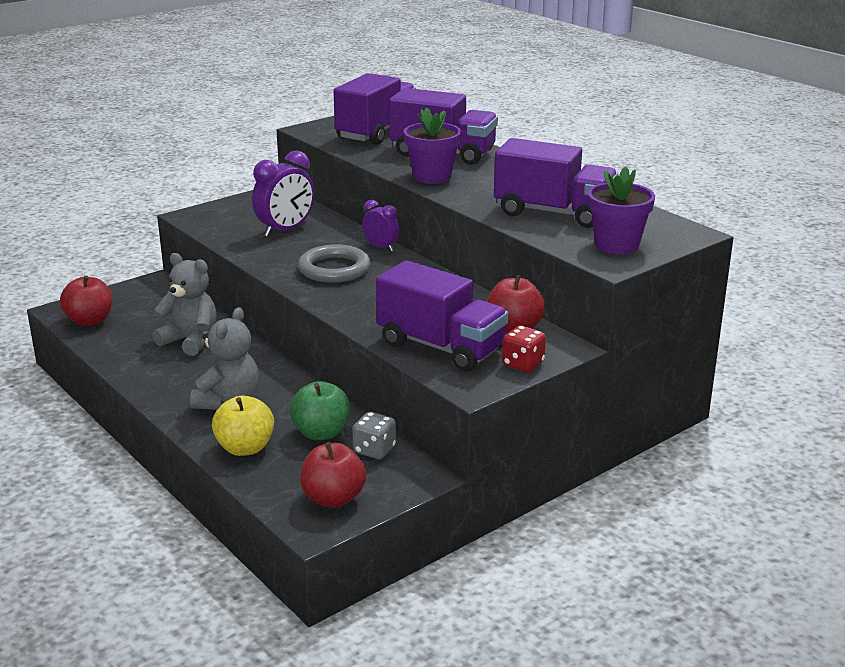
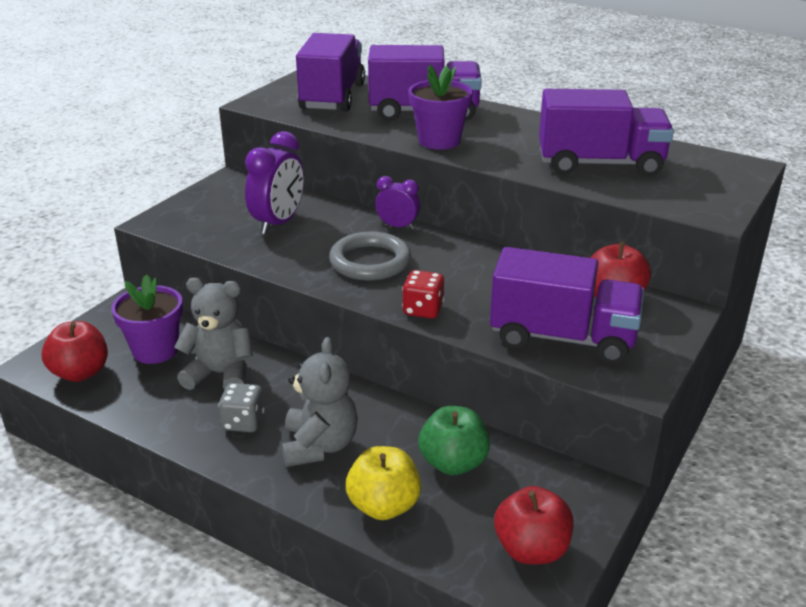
camera: 20 degrees left, 5 degrees up
grey dice [353,412,396,459] -> grey dice moved to [218,383,264,432]
red dice [502,325,546,372] -> red dice moved to [402,270,444,319]
purple flower pot [588,167,655,254] -> purple flower pot moved to [111,274,183,364]

